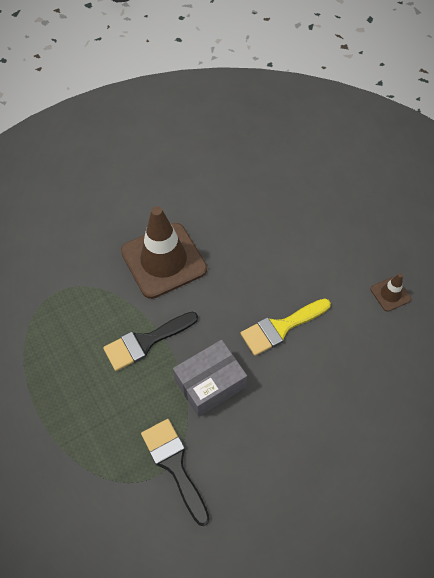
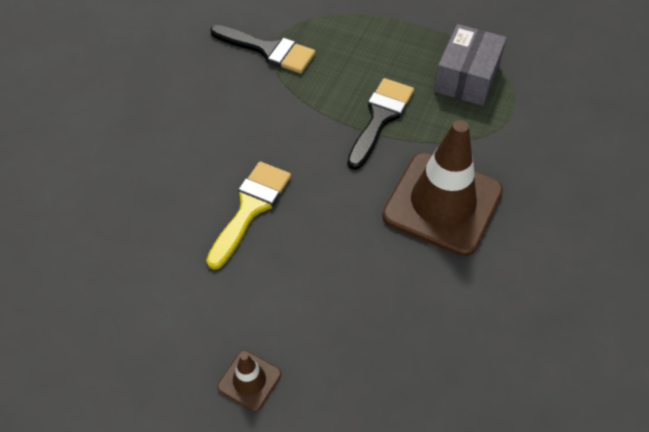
camera: 145 degrees right, 5 degrees down
grey box [173,340,247,417] -> grey box moved to [434,24,507,106]
brown traffic cone [371,273,411,312] -> brown traffic cone moved to [217,350,281,412]

